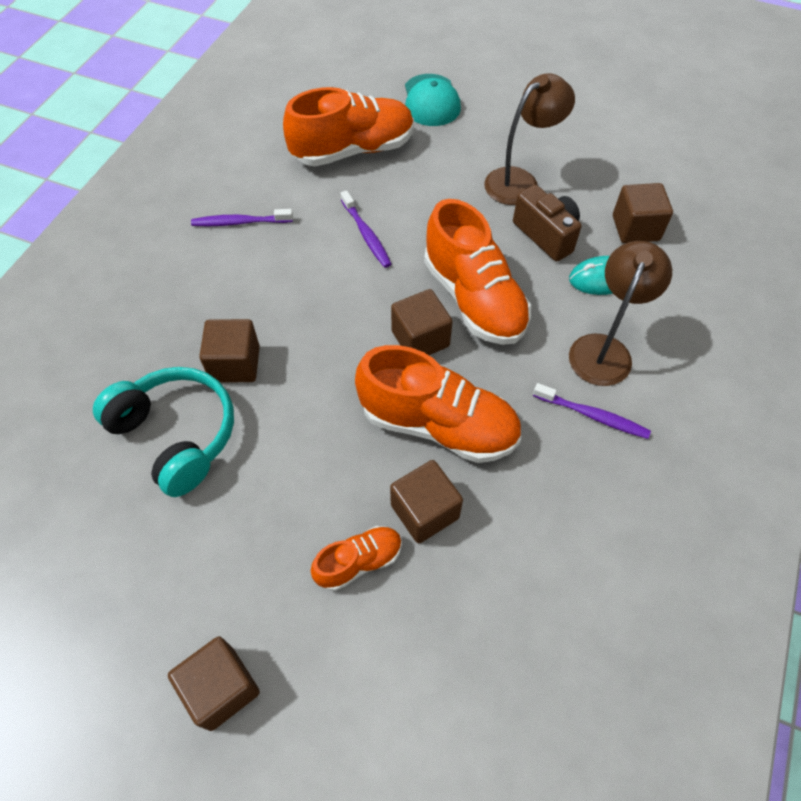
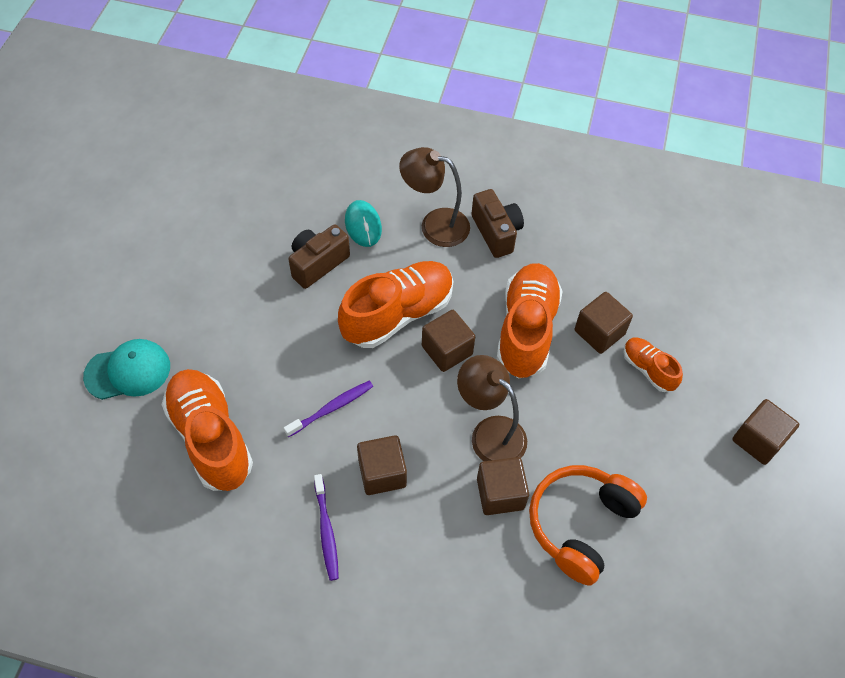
camera: 100 degrees left, 0 degrees up
turquoise headphones [93,367,234,497] -> orange headphones [529,465,647,585]
brown lamp [484,73,575,205] -> brown lamp moved to [457,355,527,461]
purple toothbrush [533,383,651,439] -> brown camera [471,189,524,258]
brown cube [613,183,673,243] -> brown cube moved to [357,435,407,495]

